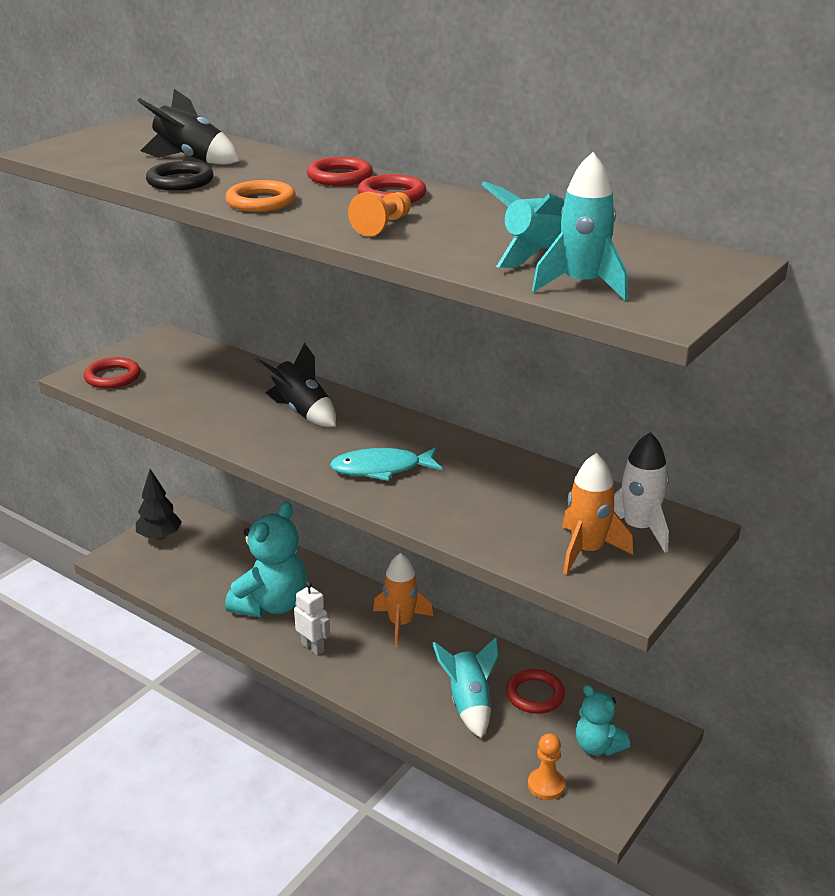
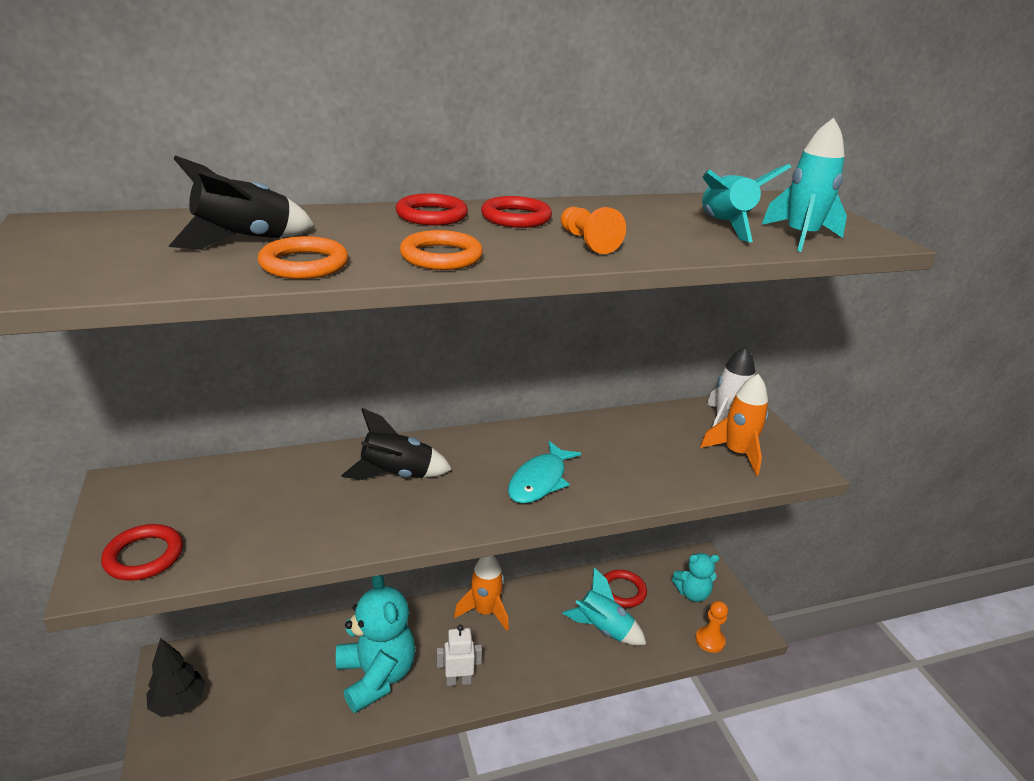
camera: 55 degrees left, 0 degrees up
black ring [146,161,214,191] -> orange ring [258,236,348,279]

